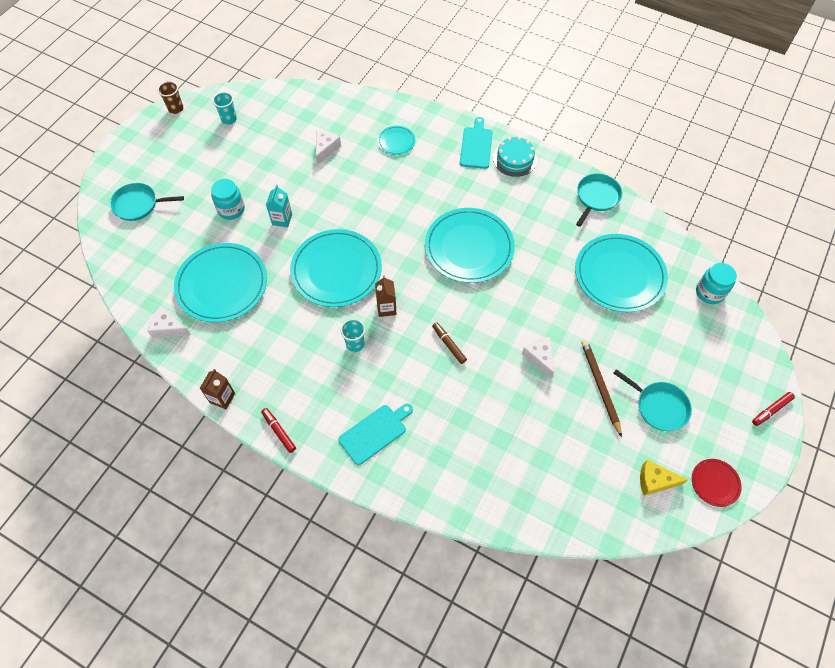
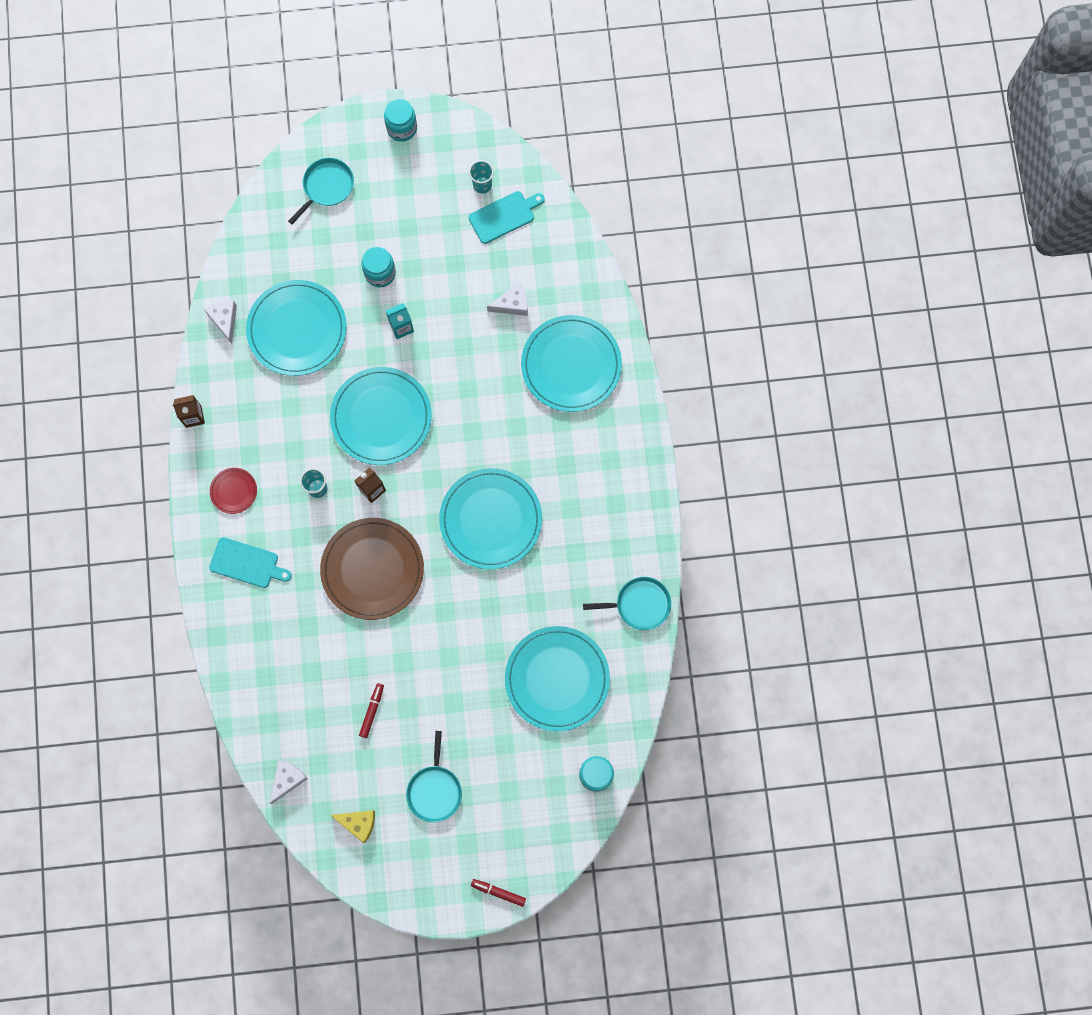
camera: 55 degrees right, 15 degrees up
turquoise pan [110,183,184,221] -> turquoise pan turned 75 degrees clockwise [288,158,354,224]
brown cup [158,81,183,114] -> none
red marker [261,408,296,453] -> red marker moved to [359,683,384,738]
turquoise plate [377,126,416,155] -> turquoise plate [521,315,622,412], size x2.16
brown marker [432,322,467,364] -> brown plate [320,518,424,620]
turquoise cutting board [460,117,493,169] -> turquoise cutting board moved to [469,191,545,244]
turquoise cake [493,137,537,177] -> none
white cheese [522,337,554,379] -> white cheese moved to [269,760,308,804]
brown pencil [581,340,622,437] -> none
yellow cheese [640,460,688,496] -> yellow cheese turned 135 degrees clockwise [330,810,375,843]
red plate [692,459,742,507] -> red plate moved to [210,468,257,514]
none -> turquoise jar [384,99,417,142]

